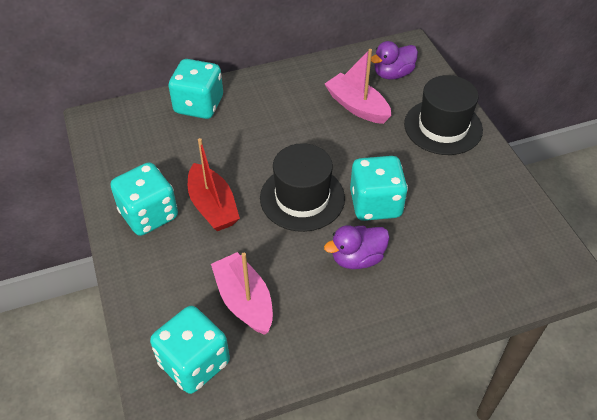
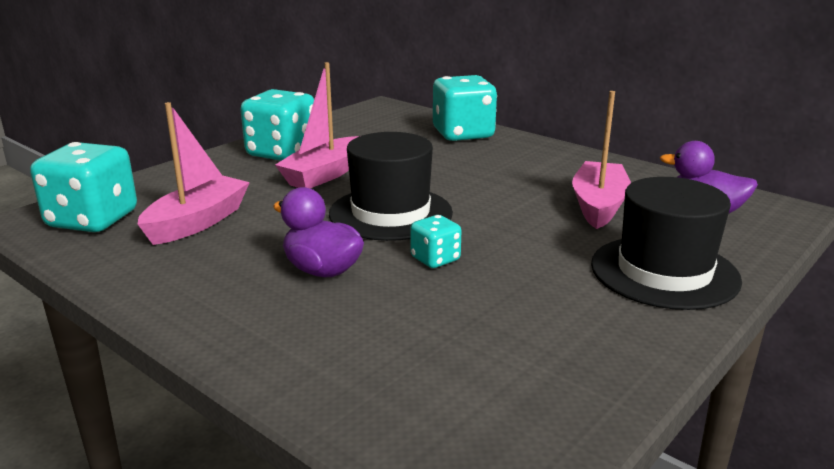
camera: 60 degrees right, 25 degrees down
red boat [188,138,240,231] -> pink boat [275,62,359,188]
turquoise dice [350,156,408,221] -> turquoise dice [410,215,461,268], size x0.51

